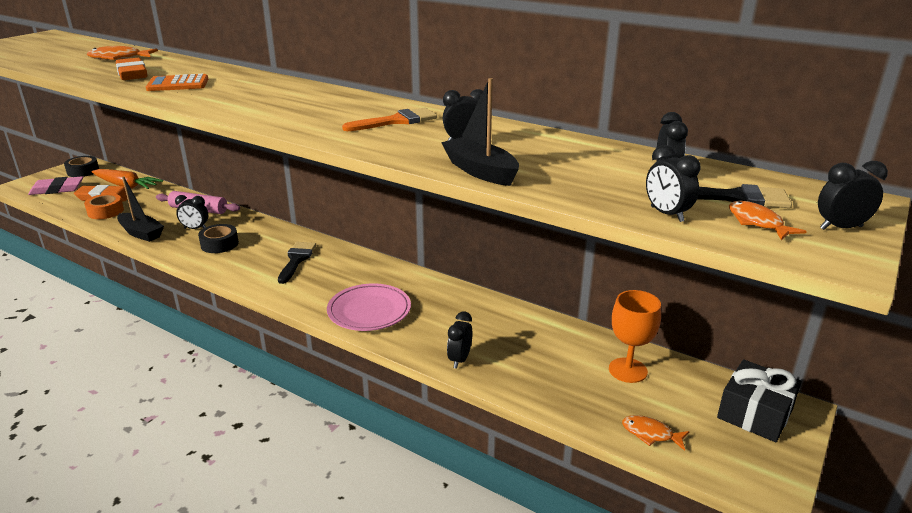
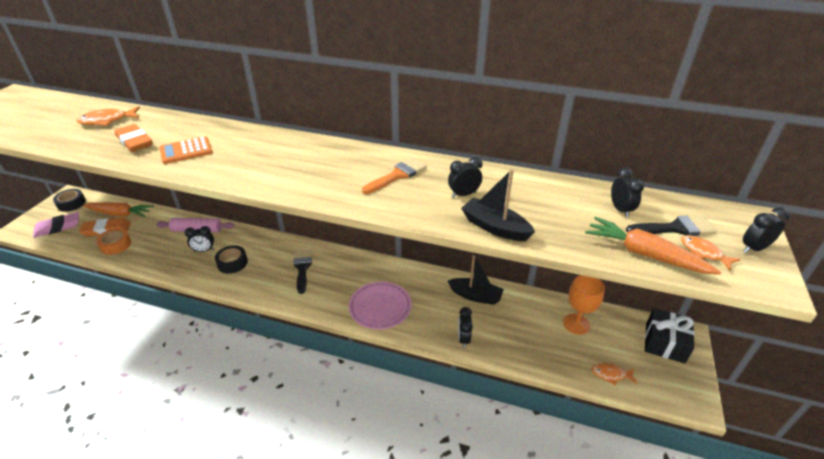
camera: 15 degrees left, 10 degrees up
black boat [117,176,164,242] -> black boat moved to [448,255,504,305]
black clock [646,145,701,222] -> orange carrot [585,217,721,275]

